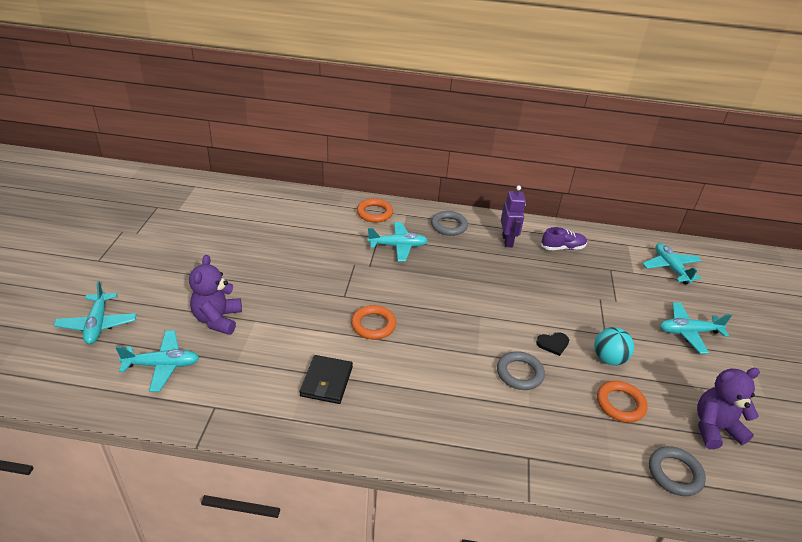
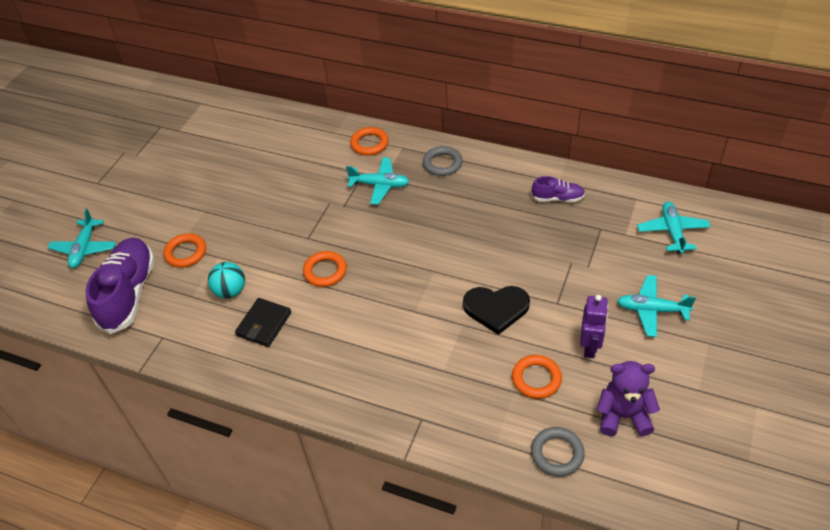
camera: 20 degrees right, 10 degrees up
turquoise plane [116,331,199,392] -> purple shoe [85,238,155,334]
purple teddy bear [189,255,242,335] -> orange ring [163,233,206,268]
grey ring [497,351,545,390] -> none
purple robot [501,186,526,247] -> purple robot moved to [580,295,608,358]
black heart [536,332,569,356] -> black heart [463,286,530,335], size x1.94
turquoise ball [594,327,634,365] -> turquoise ball moved to [208,262,245,299]

